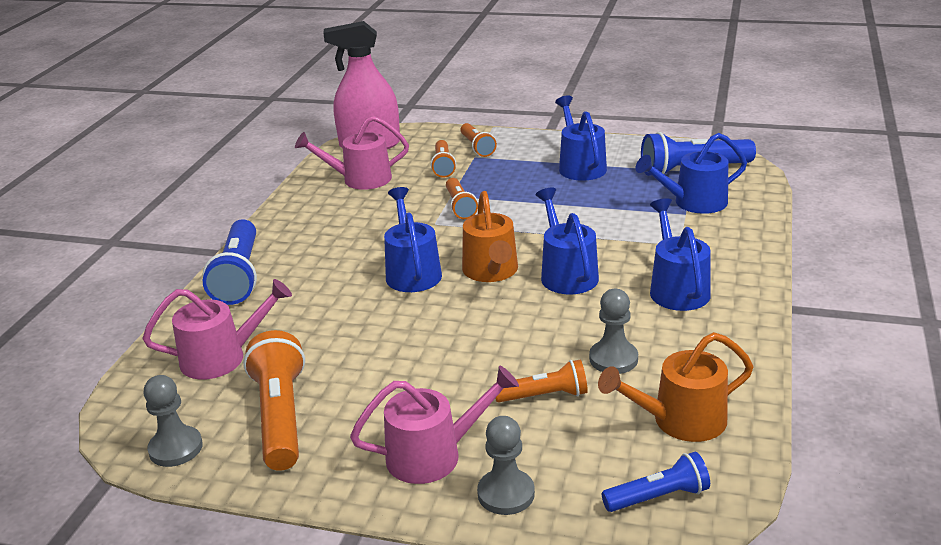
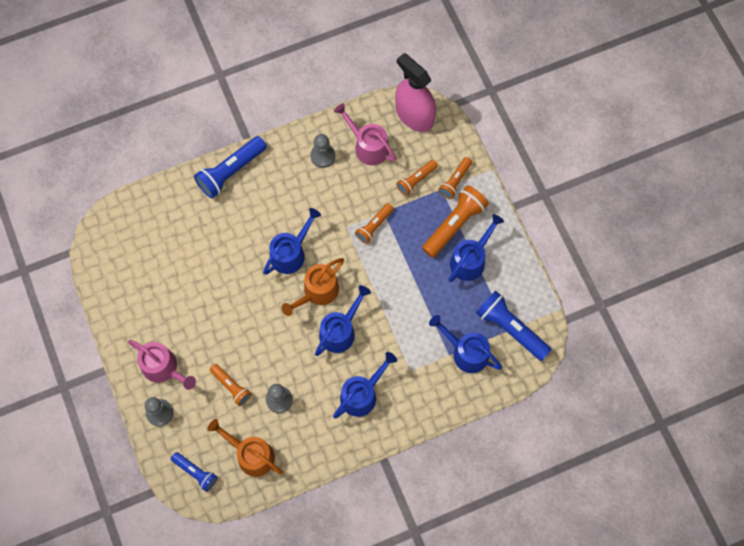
camera: 50 degrees right, 40 degrees up
pink watering can [143,279,292,380] -> none
grey pawn [143,375,203,467] -> grey pawn moved to [310,134,335,168]
orange flashlight [243,330,305,471] -> orange flashlight moved to [422,185,489,258]

